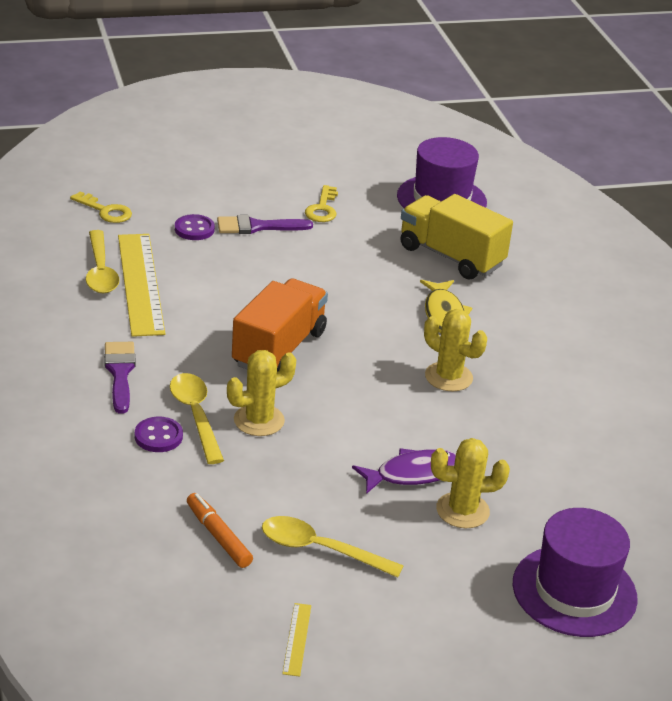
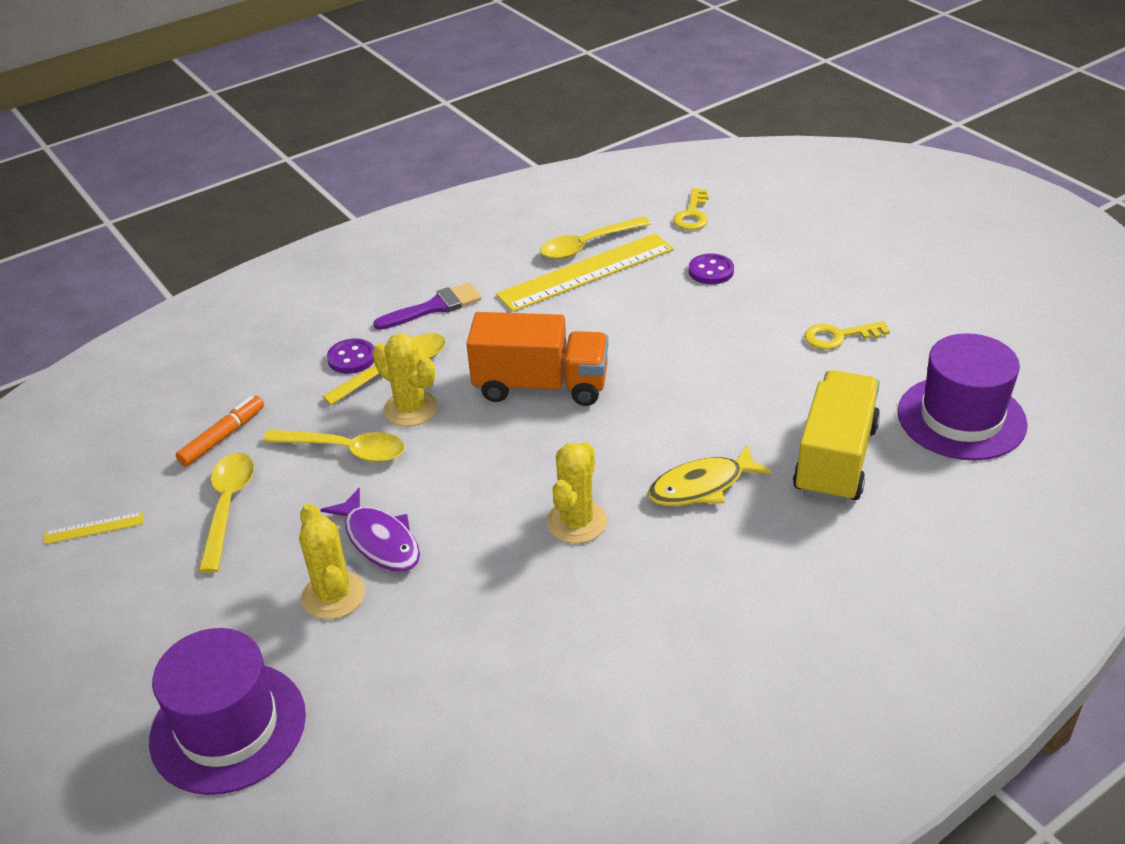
camera: 75 degrees right, 5 degrees up
purple brush [217,215,313,234] -> none
none -> yellow spoon [263,430,405,462]

